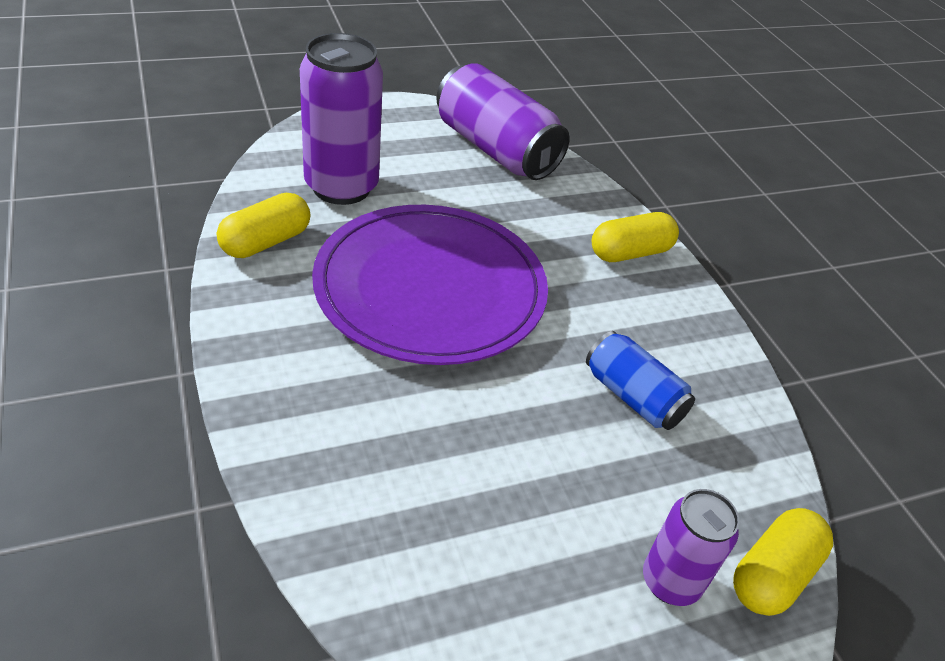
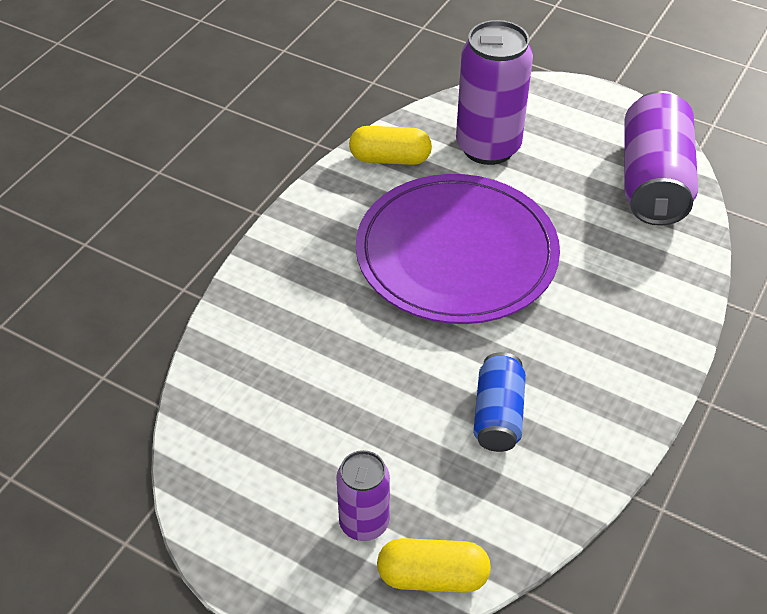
camera: 55 degrees right, 5 degrees up
yellow capsule [592,212,679,262] -> none

